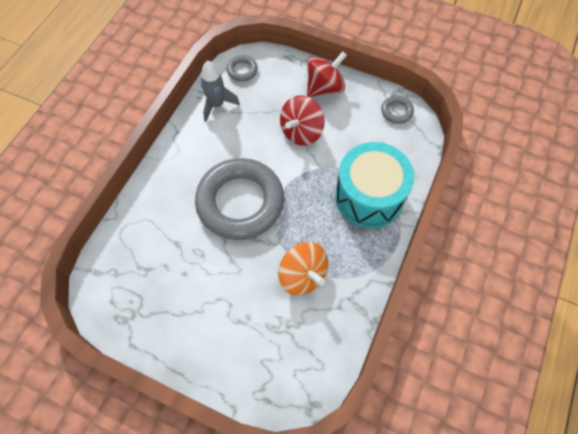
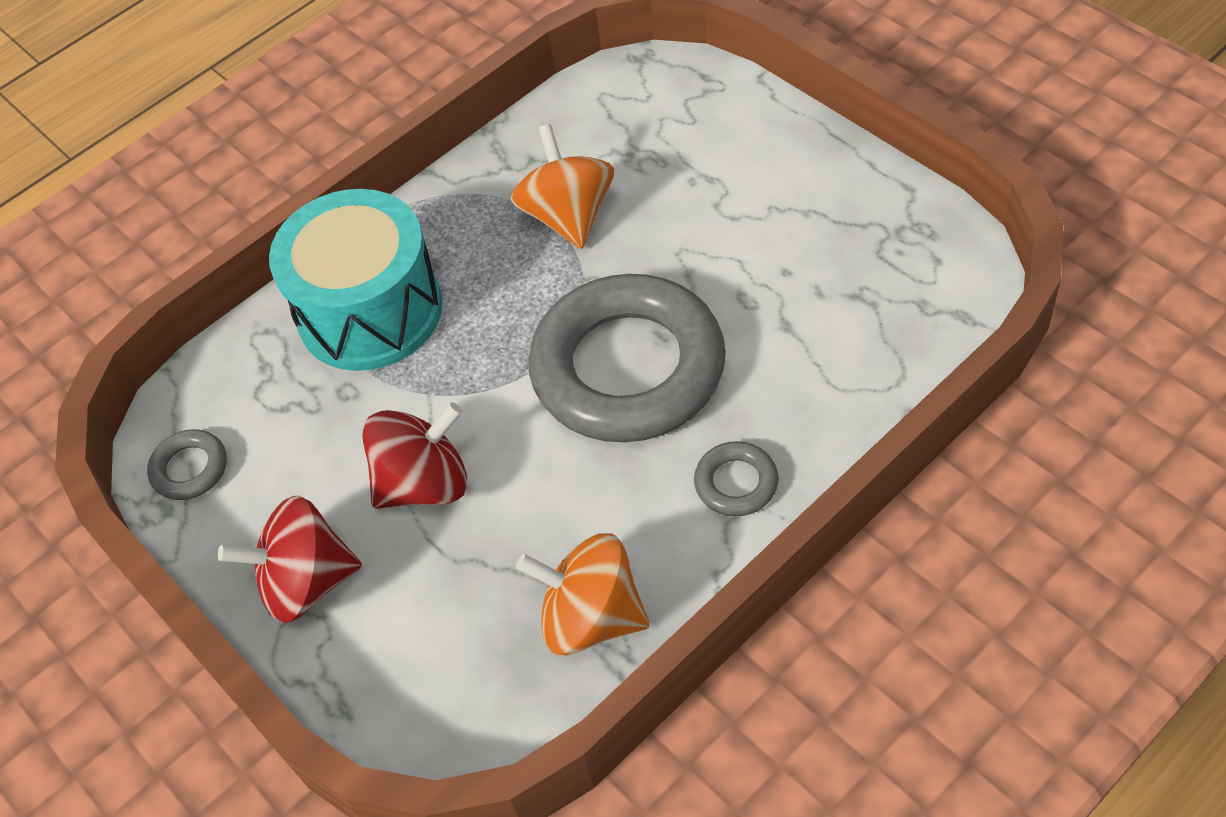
camera: 150 degrees left, 10 degrees down
grey rocket [200,61,240,122] -> orange spinning top [516,533,649,655]
grey ring [227,55,258,81] -> grey ring moved to [694,441,779,516]

